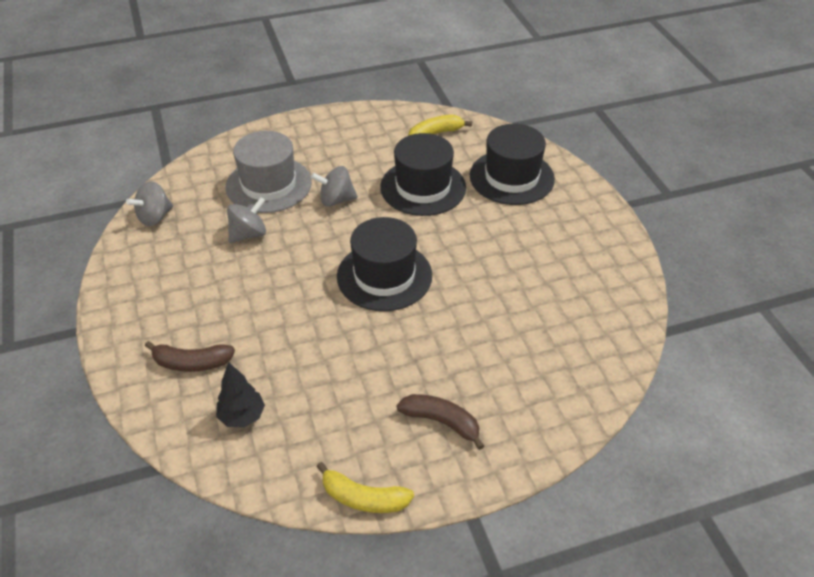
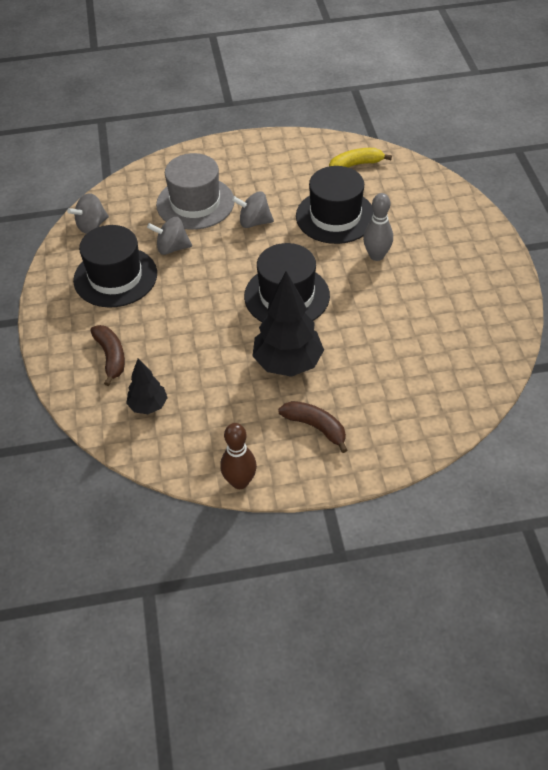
camera: 10 degrees right, 5 degrees up
brown banana [145,341,235,372] -> brown banana turned 120 degrees counterclockwise [90,325,125,386]
grey spinning top [227,197,266,243] -> grey spinning top turned 150 degrees counterclockwise [147,217,192,255]
yellow banana [316,462,414,513] -> brown bowling pin [220,423,257,489]
black hat [470,124,555,205] -> black hat moved to [73,225,157,308]
none -> black tree [252,271,324,377]
none -> grey bowling pin [363,193,393,261]

